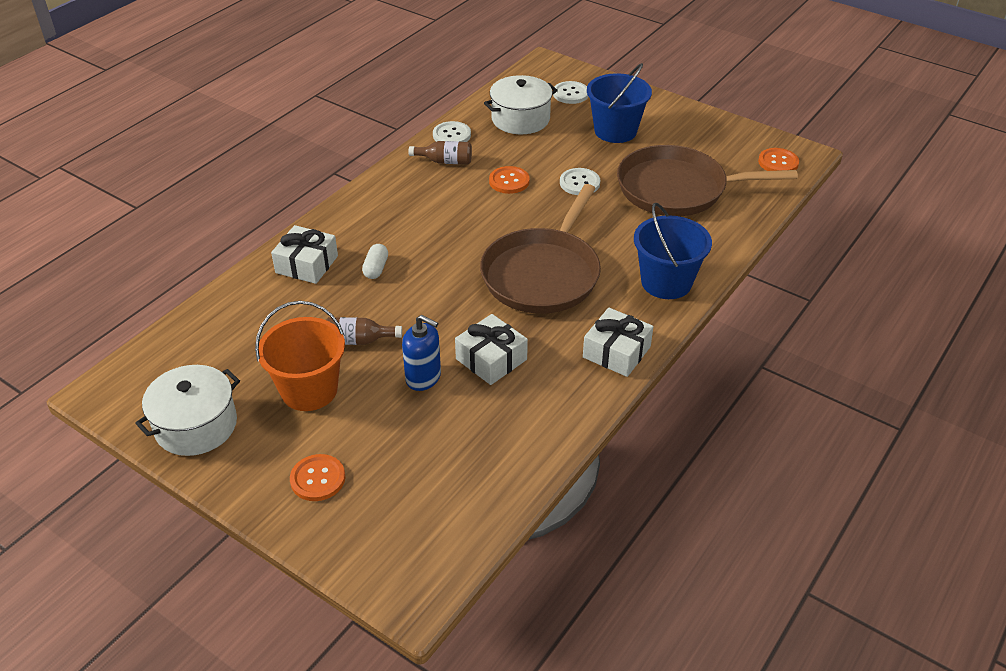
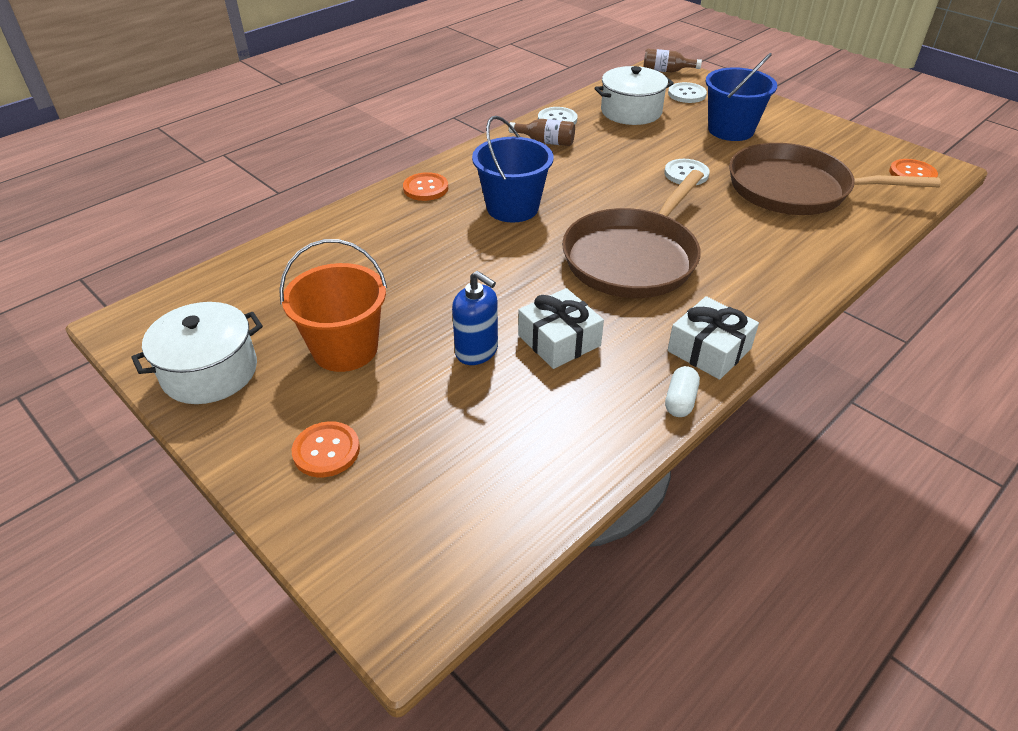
camera: 10 degrees right, 0 degrees up
white gift [271,225,338,284] -> none
brown bottle [326,317,402,345] -> brown bottle moved to [643,49,702,73]
white capsule [362,244,388,279] -> white capsule moved to [665,366,700,417]
orange button [489,166,530,194] -> orange button moved to [403,172,448,201]
blue bucket [634,203,712,299] -> blue bucket moved to [472,116,554,222]

